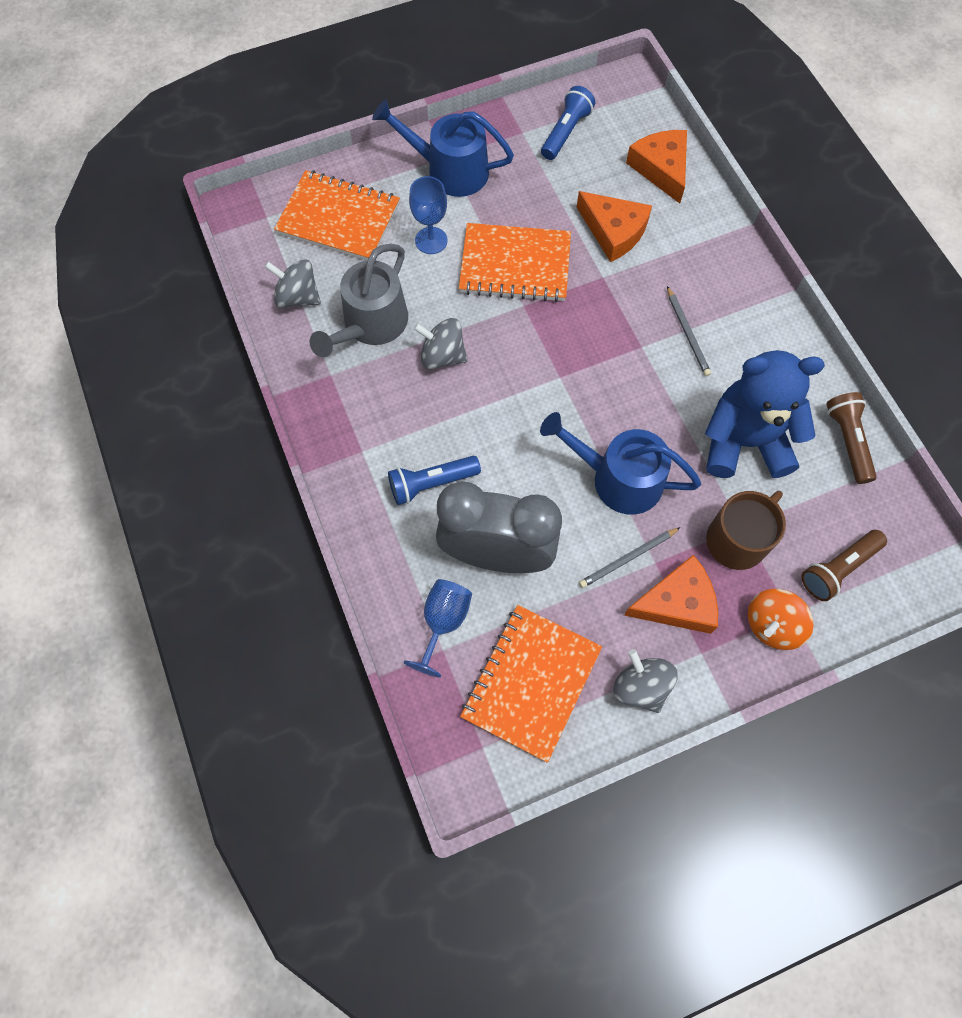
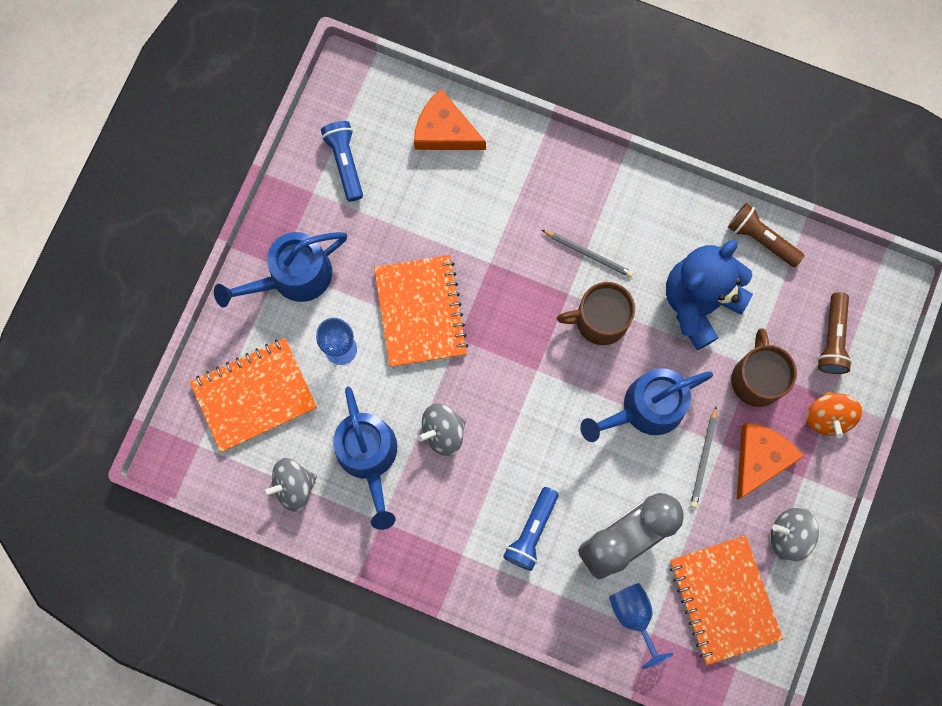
camera: 45 degrees left, 10 degrees up
grey watering can [309,244,408,357] -> blue watering can [333,386,397,530]
orange notebook [459,223,571,302] -> orange notebook turned 60 degrees counterclockwise [374,255,468,367]
orange cheese [577,191,652,262] -> none
none -> brown mug [557,282,635,345]

